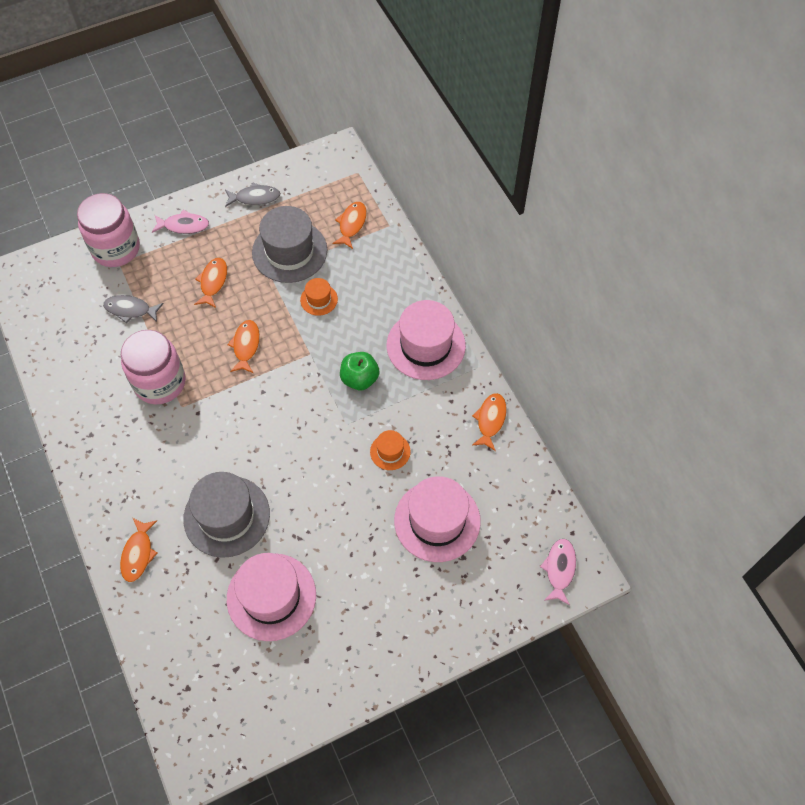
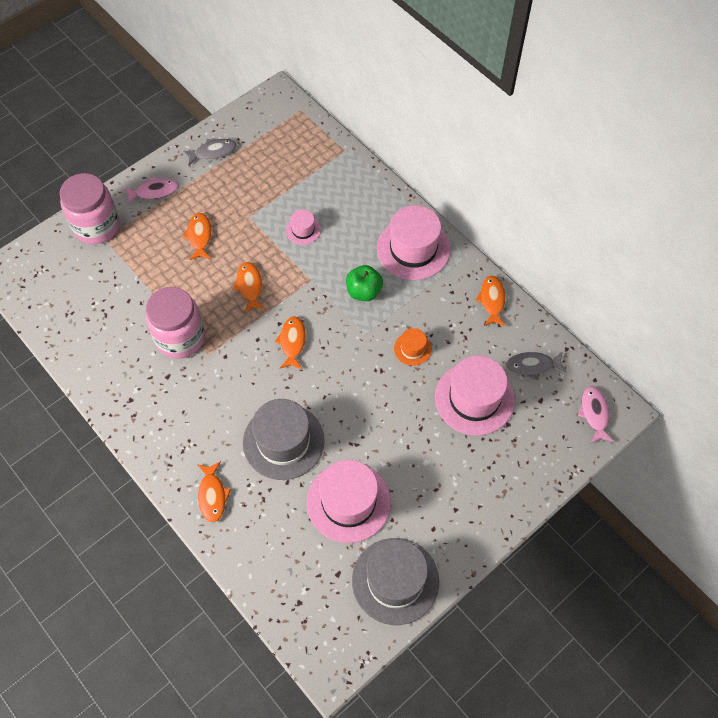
camera: 15 degrees left, 0 degrees up
grey fish [103,295,164,323] -> grey fish moved to [506,352,567,380]
grey hat [252,206,327,283] -> grey hat moved to [352,538,439,625]
orange hat [300,278,338,316] -> pink hat [286,209,321,245]
orange fish [332,202,367,249] -> orange fish moved to [274,316,306,369]

